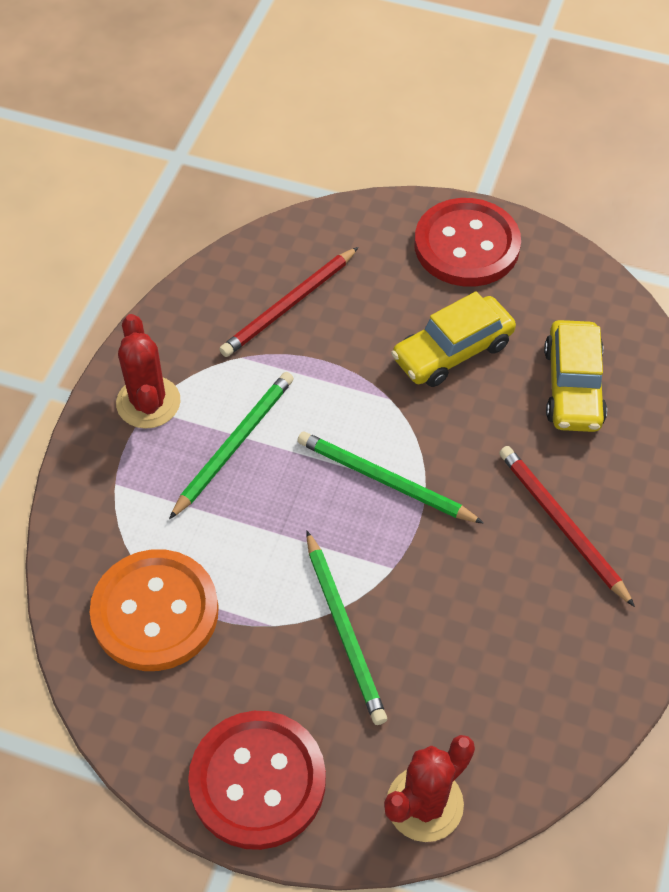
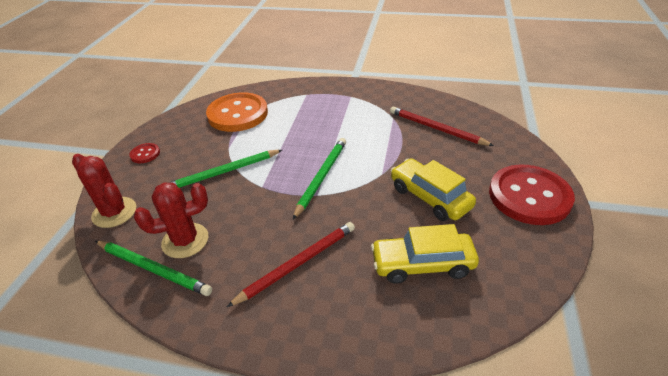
camera: 85 degrees right, 15 degrees down
red cactus [116,314,180,429] -> red cactus moved to [134,182,208,258]
green pencil [169,372,294,519] -> green pencil moved to [95,241,212,296]
red button [188,711,326,850] -> red button [129,143,160,163], size x0.43

